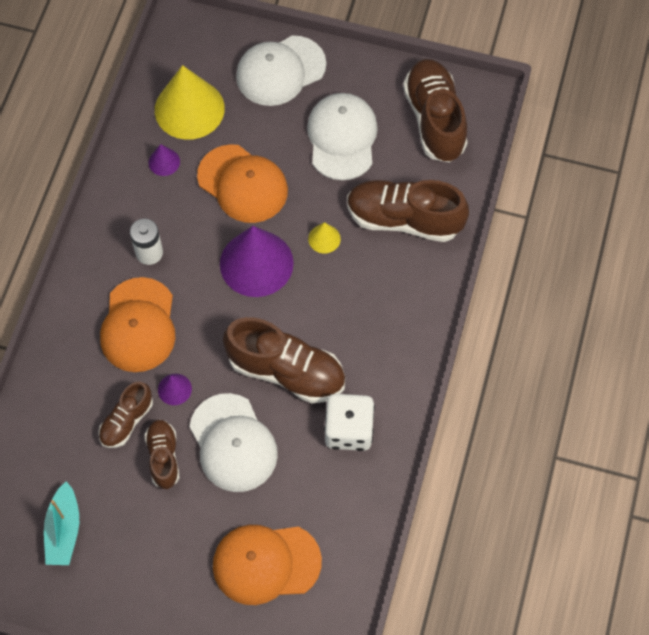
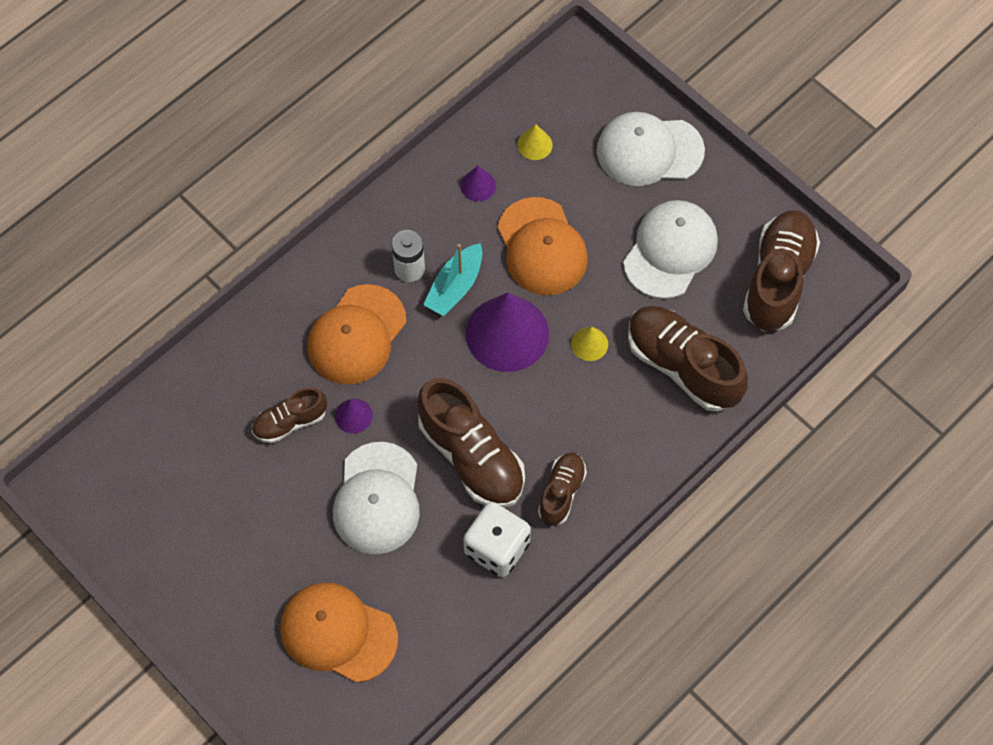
camera: 30 degrees right, 0 degrees up
turquoise boat [44,481,79,565] -> turquoise boat moved to [423,243,482,316]
brown shoe [145,420,179,489] -> brown shoe moved to [538,452,587,526]
yellow cone [155,65,225,140] -> yellow cone [517,124,553,160], size x0.44

